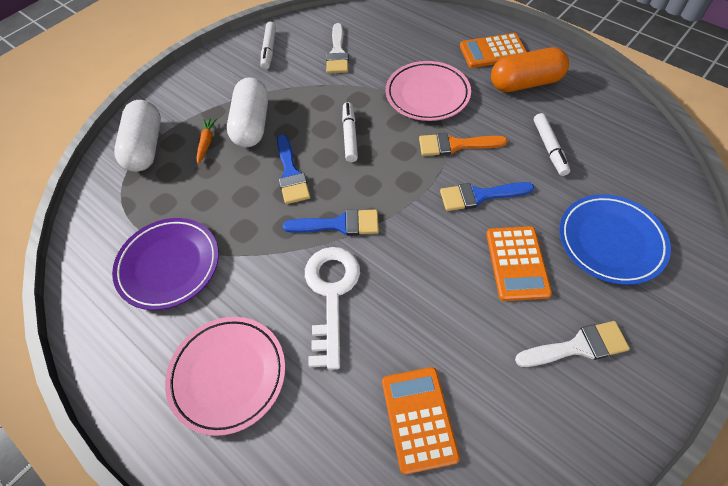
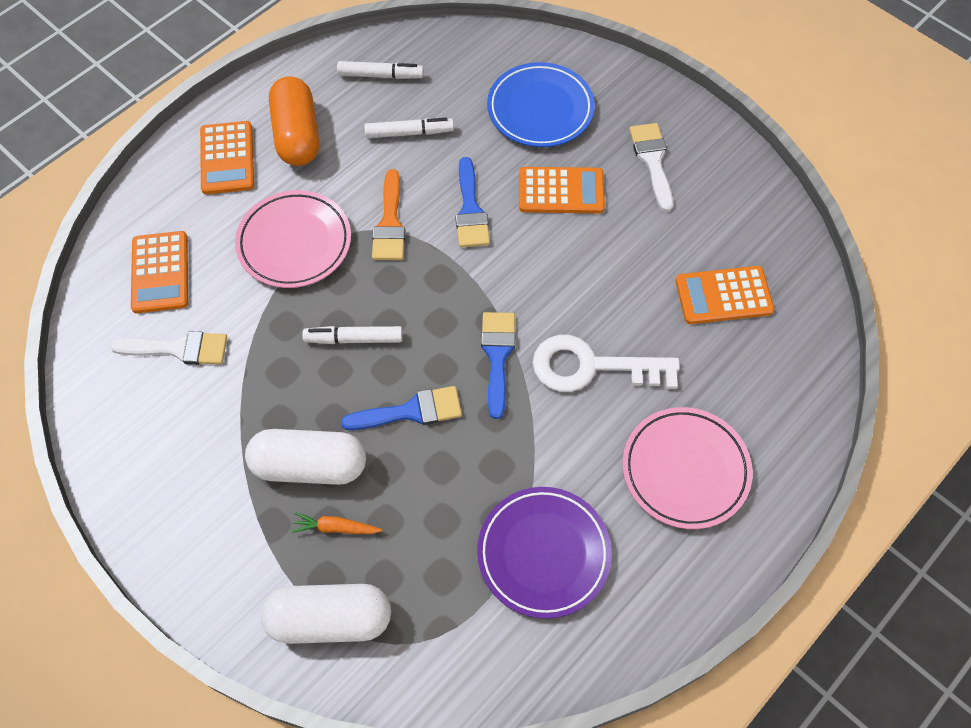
camera: 90 degrees left, 5 degrees up
white marker [260,22,276,70] -> white marker moved to [337,61,424,79]
none -> orange calculator [131,231,188,313]

